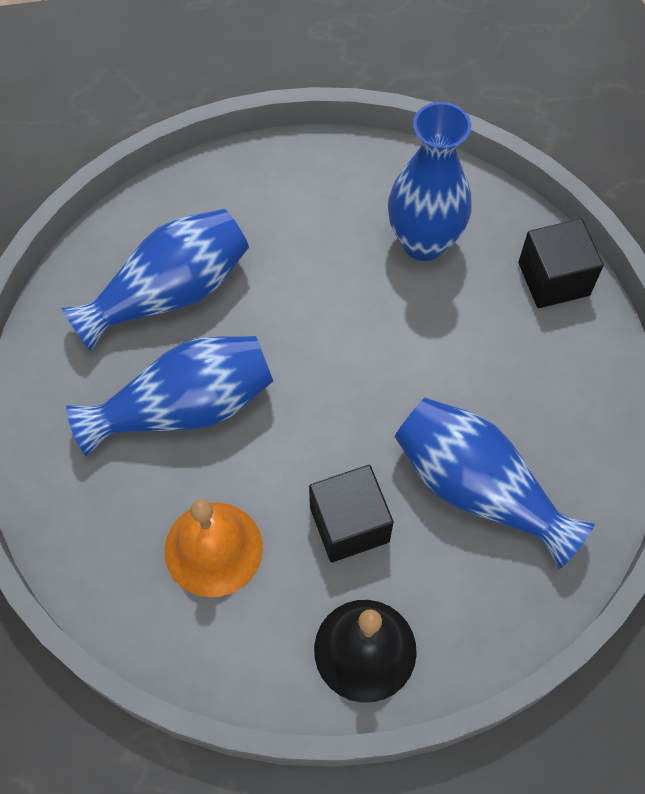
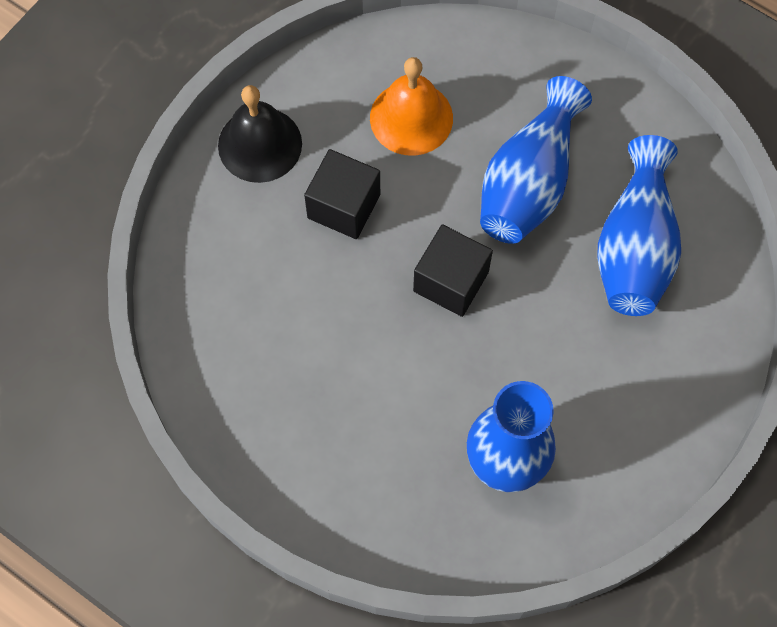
camera: 135 degrees right, 5 degrees up
blue vase [395,398,595,569] -> none
black cube [518,218,604,308] -> black cube moved to [413,224,493,317]

